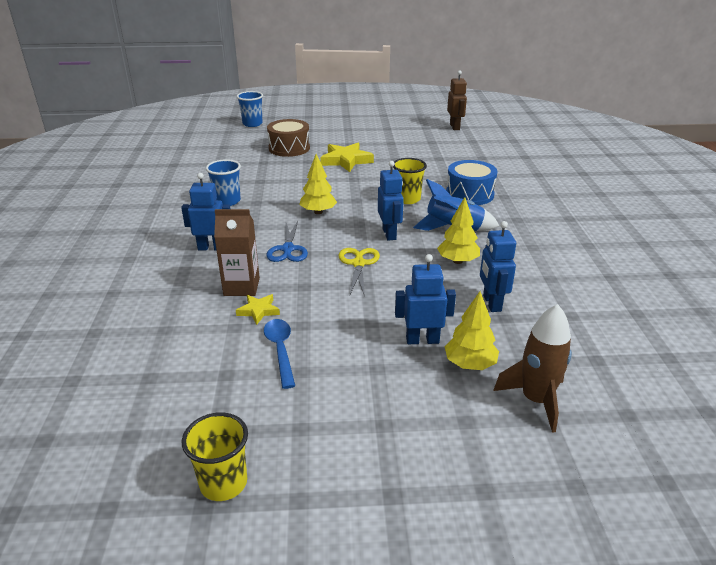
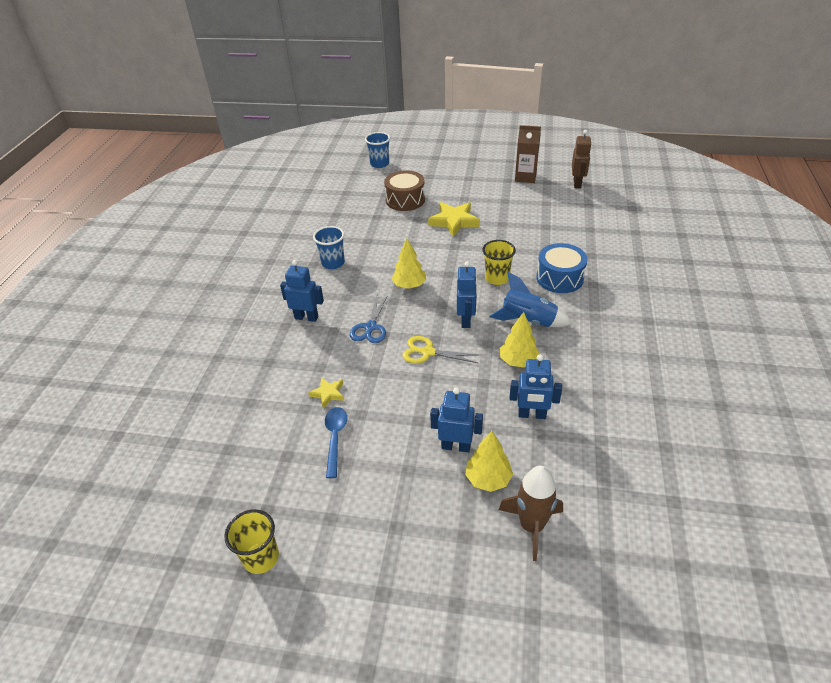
camera: 15 degrees right, 10 degrees up
brown carton [214,209,260,296] -> brown carton moved to [515,125,541,183]
yellow scissors [338,248,380,297] -> yellow scissors turned 90 degrees counterclockwise [402,336,479,363]
blue robot [480,221,516,312] -> blue robot turned 90 degrees counterclockwise [510,355,562,419]

